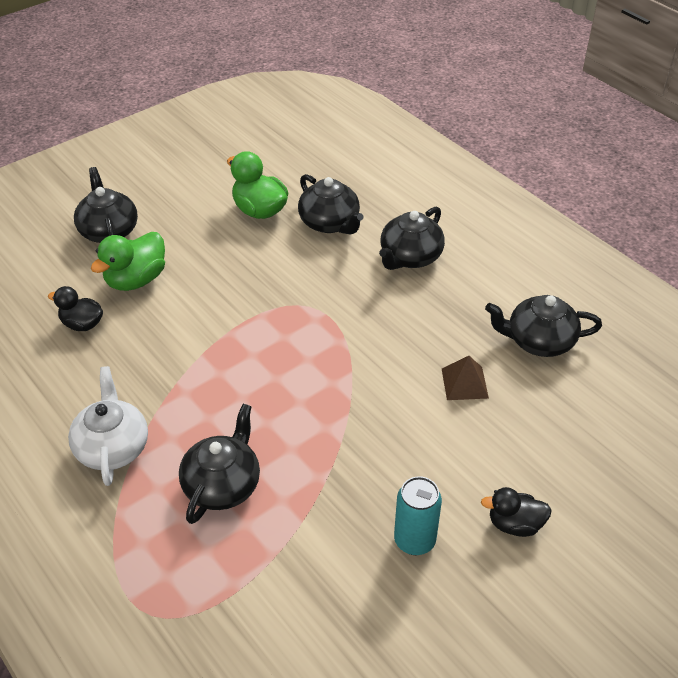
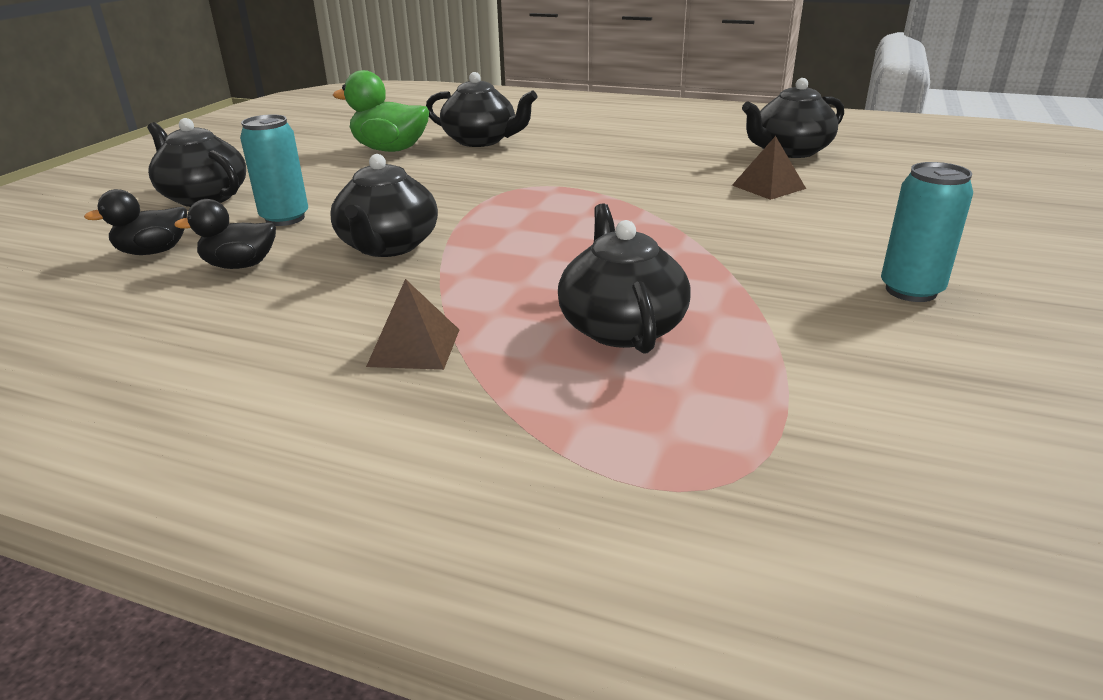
camera: 30 degrees left, 15 degrees down
white teapot [68,366,148,486] -> brown pyramid [366,279,459,370]
green duck [91,232,165,291] -> turquoise can [240,114,308,226]
black teapot [379,207,445,270] -> black teapot moved to [331,154,438,257]
black duck [481,487,552,537] -> black duck moved to [84,189,187,255]

